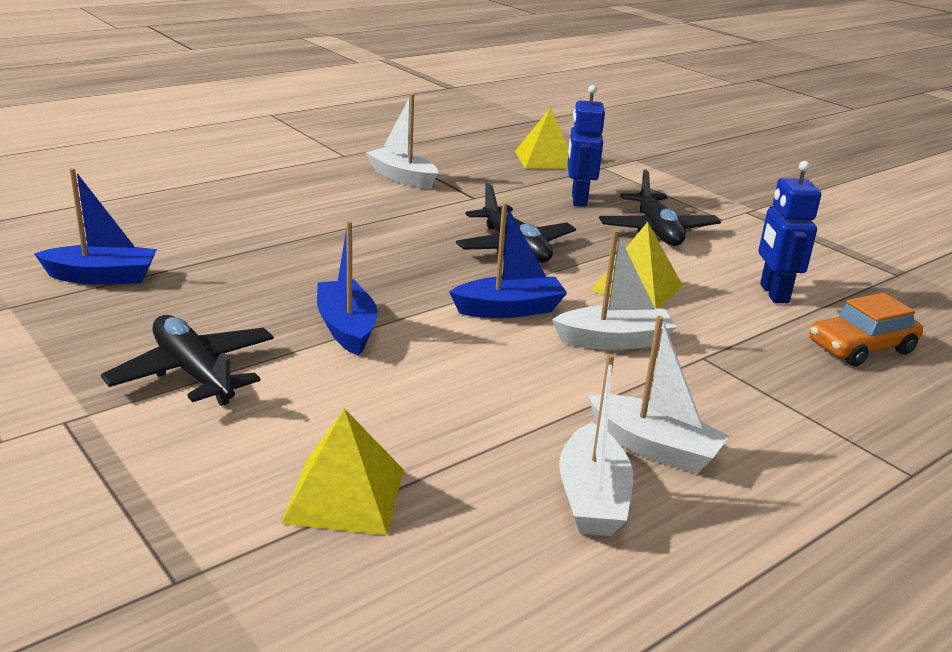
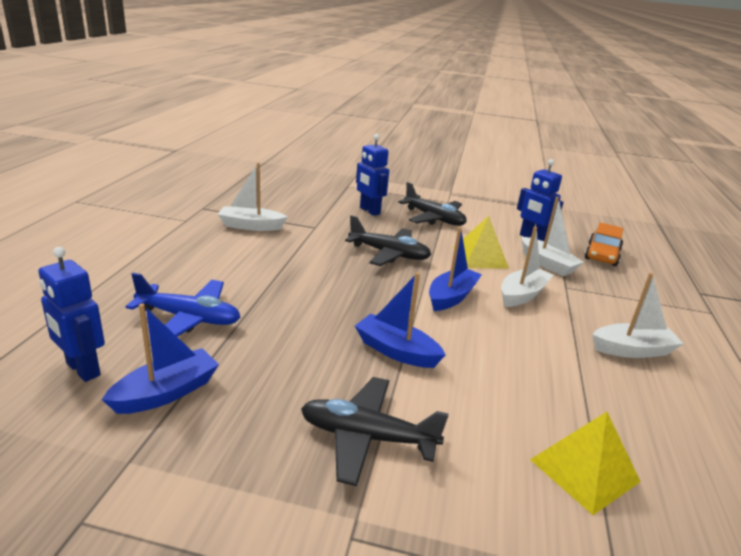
camera: 40 degrees left, 0 degrees up
yellow pyramid [515,107,569,169] -> none
white boat [559,354,633,536] -> white boat moved to [521,197,584,276]
none -> blue robot [38,247,105,382]
none -> blue plane [126,272,240,337]

